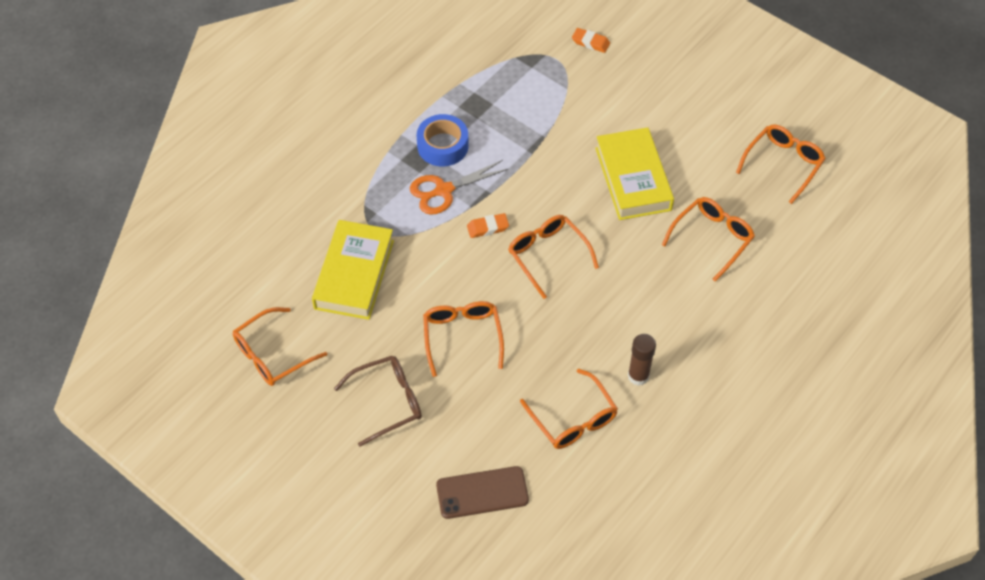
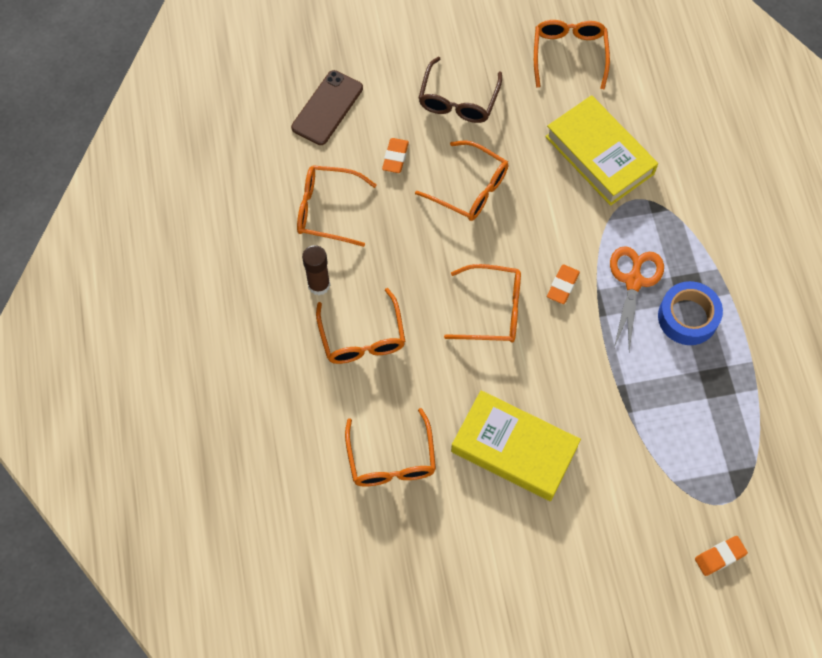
camera: 130 degrees right, 10 degrees up
orange glasses [736,125,826,204] -> orange glasses moved to [316,288,405,364]
none -> orange eraser [382,138,409,173]

